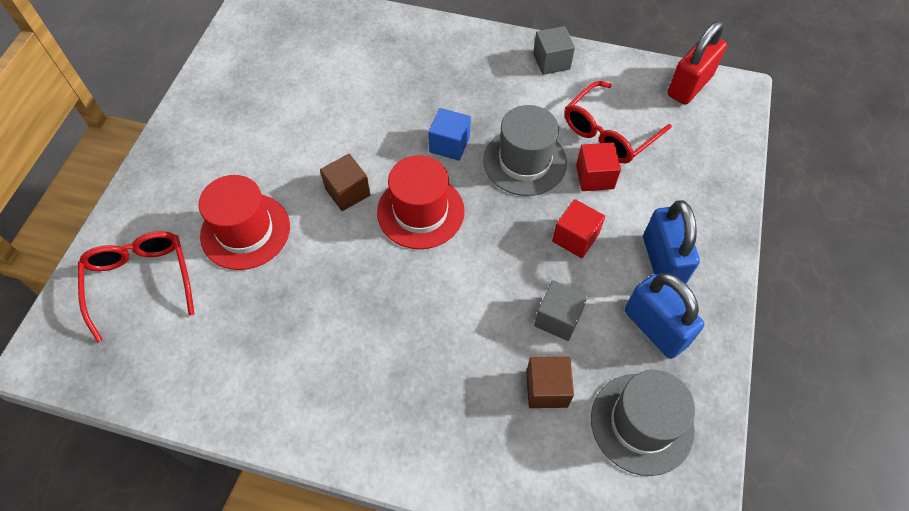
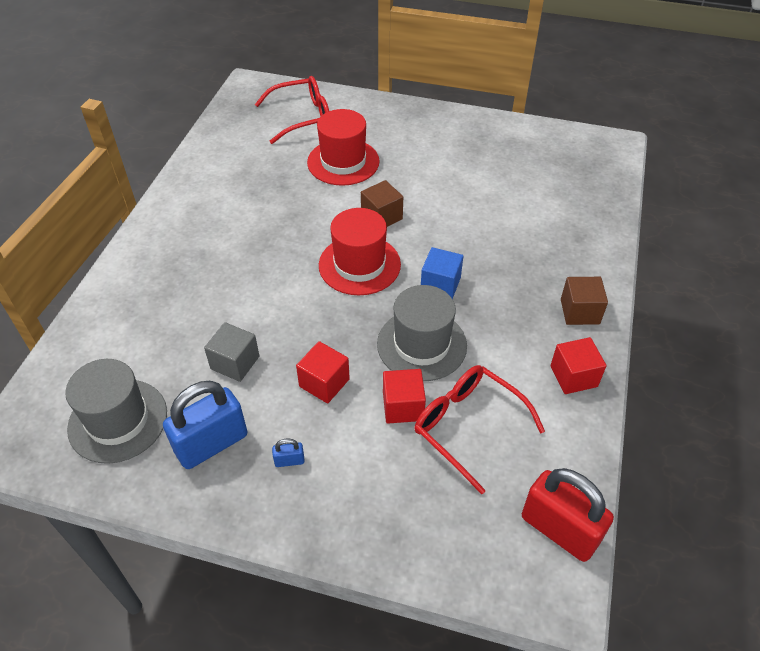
camera: 90 degrees right, 10 degrees down
brown cube [526,357,574,408] -> brown cube moved to [561,277,608,325]
grey cube [533,26,575,75] -> red cube [550,337,607,394]
blue padlock [643,200,700,284] -> blue padlock [272,439,304,467], size x0.41

